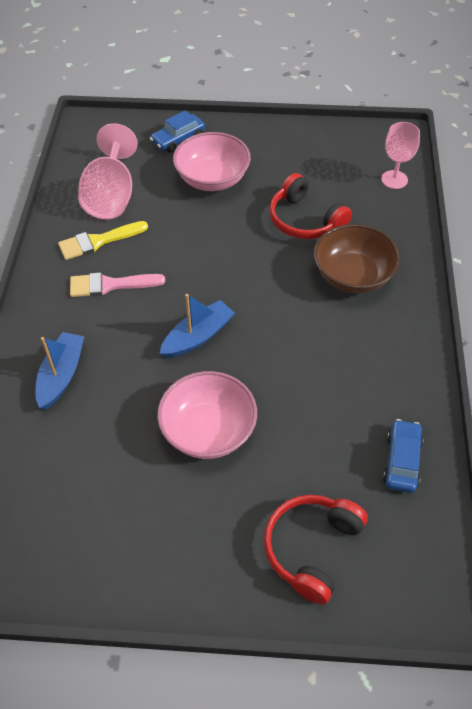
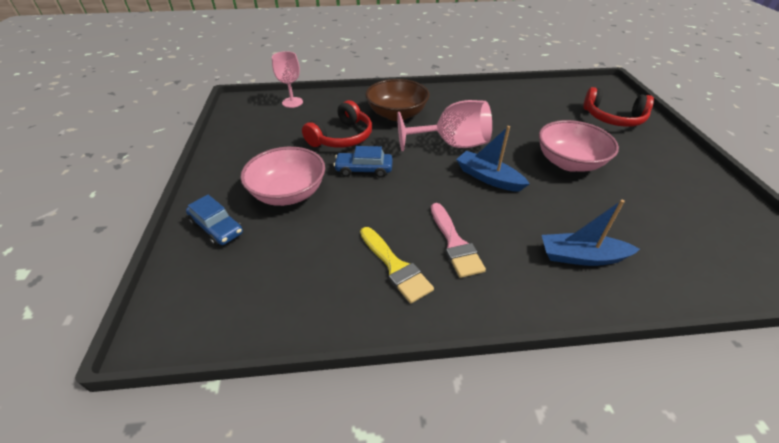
camera: 100 degrees left, 10 degrees down
pink goblet [78,123,138,219] -> pink goblet moved to [397,100,492,151]
blue car [383,419,424,493] -> blue car moved to [333,146,393,178]

